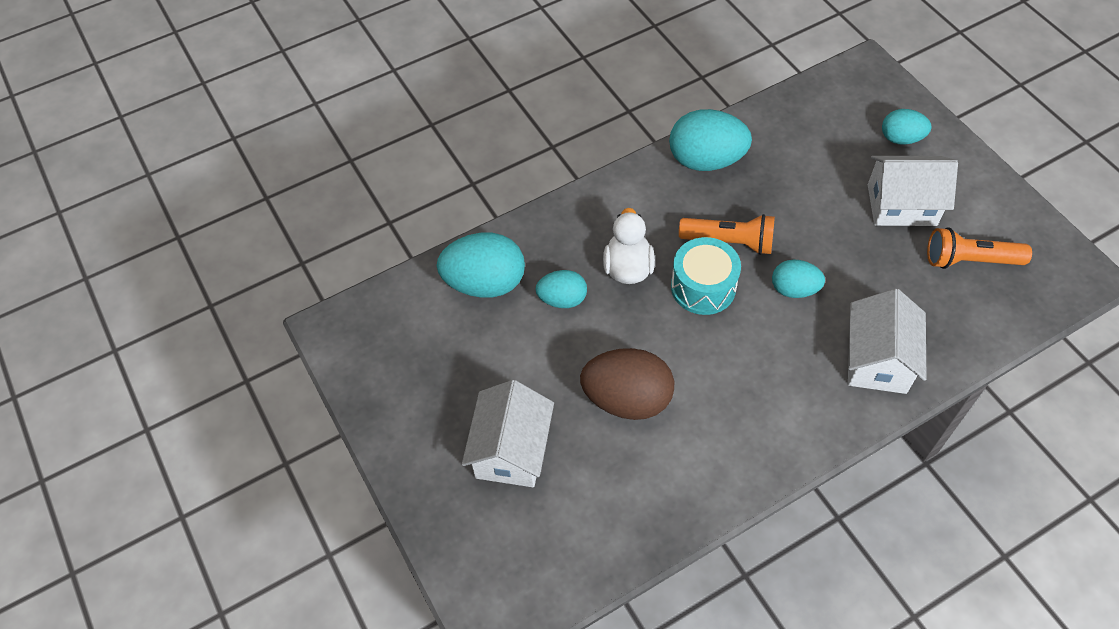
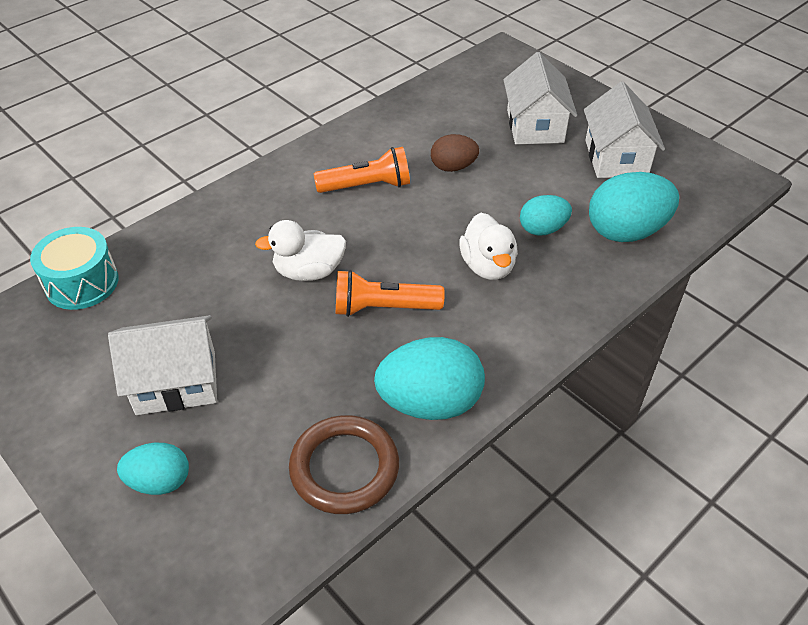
camera: 165 degrees right, 10 degrees down
brown egg [580,348,674,420] -> brown egg [431,134,479,172], size x0.59
turquoise drum [671,237,741,315] -> turquoise drum moved to [30,227,118,310]
turquoise egg [772,260,825,298] -> white duck [255,220,346,281]
white house [848,289,927,394] -> white house moved to [584,82,665,178]
orange flashlight [927,227,1032,269] -> orange flashlight moved to [314,147,410,193]
none -> brown ring [289,415,399,514]

